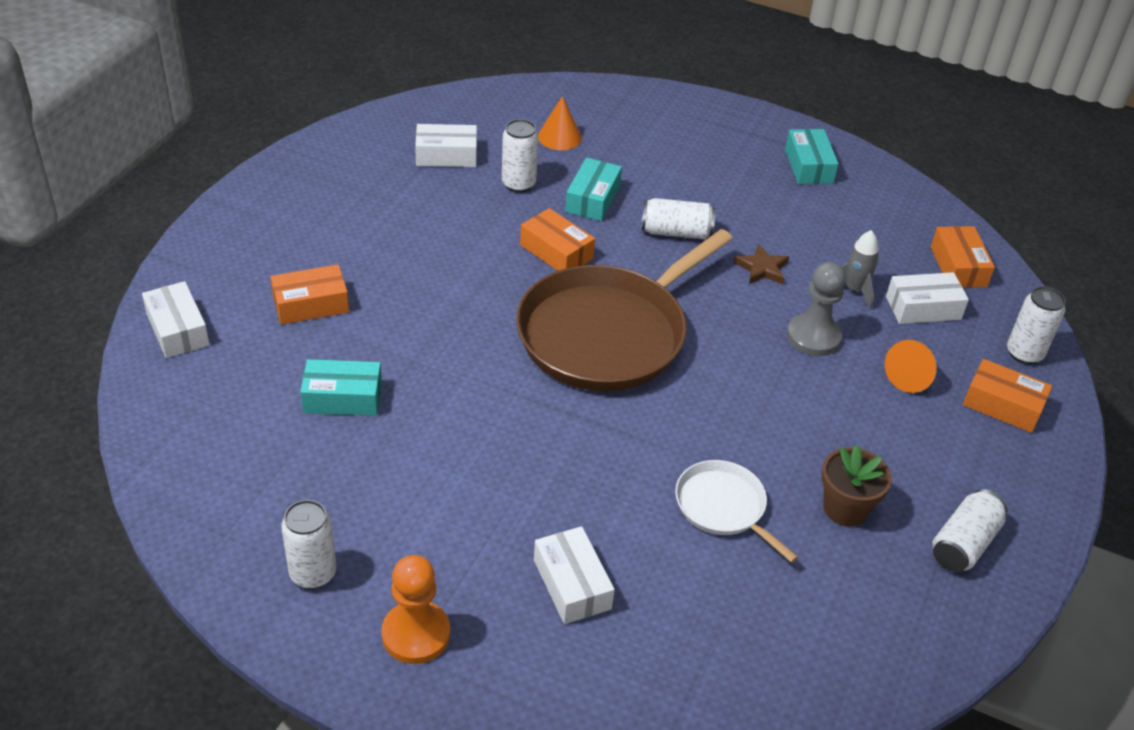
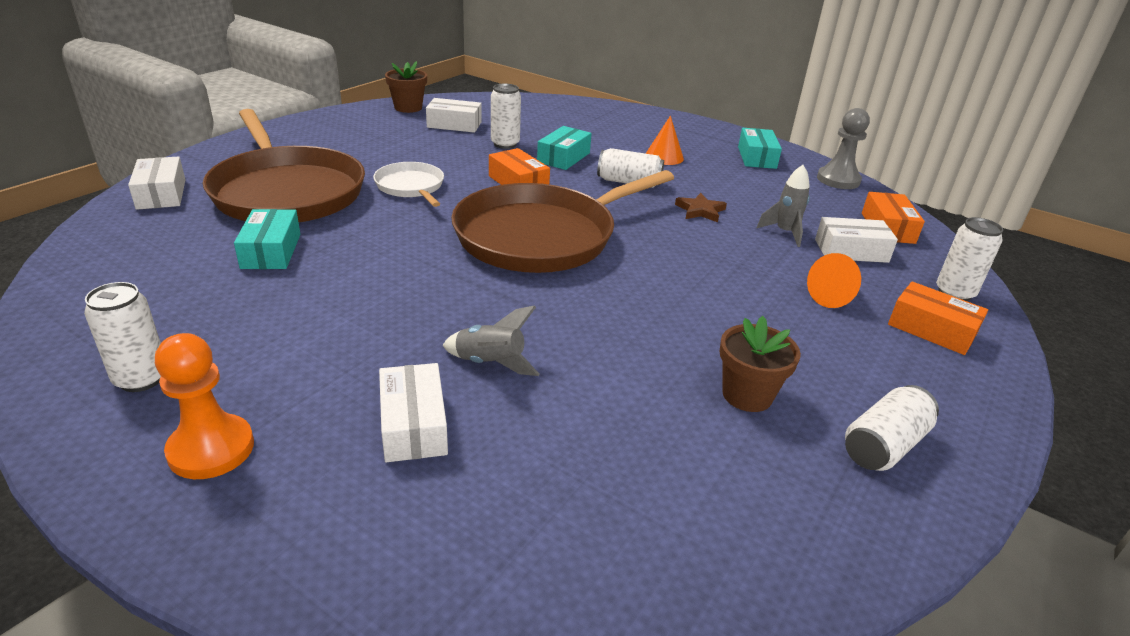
camera: 10 degrees right, 10 degrees down
orange box [271,264,349,325] -> brown pan [203,109,365,223]
turquoise box [300,359,382,416] -> turquoise box turned 75 degrees clockwise [234,209,300,269]
orange cone [538,96,582,150] -> orange cone moved to [646,116,684,165]
white pan [675,460,798,563] -> white pan moved to [373,162,444,207]
grey pawn [787,262,846,356] -> grey pawn moved to [817,108,870,189]
none -> brown flower pot [385,61,427,113]
none -> grey rocket [442,305,540,376]

